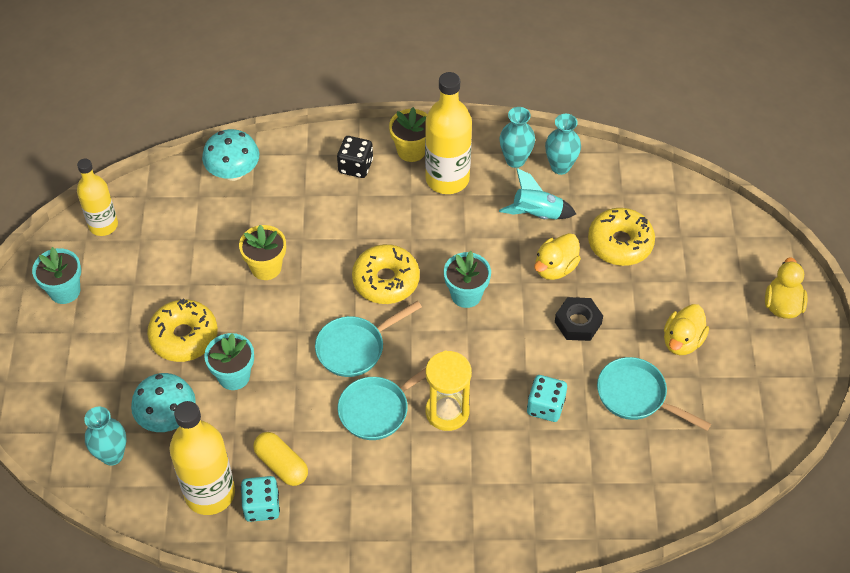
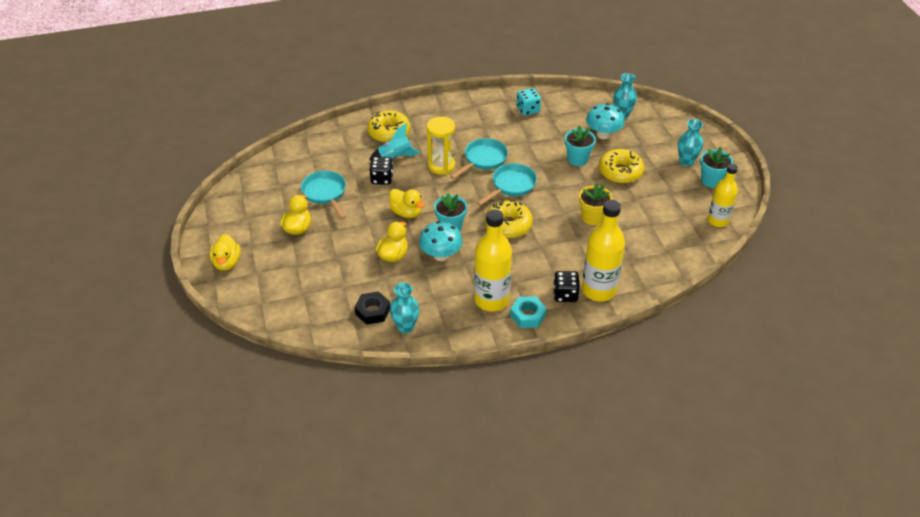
camera: 165 degrees right, 10 degrees down
yellow bottle [169,401,235,515] -> yellow bottle moved to [582,200,625,302]
turquoise mushroom [202,129,259,181] -> turquoise mushroom moved to [419,221,463,261]
yellow capsule [253,432,308,486] -> none
yellow flower pot [389,107,427,162] -> turquoise nut [510,296,547,328]
turquoise rocket [499,168,576,220] -> turquoise rocket moved to [369,123,421,160]
turquoise vase [500,107,535,168] -> turquoise vase moved to [678,119,703,166]
turquoise dice [527,375,567,422] -> black dice [370,157,393,185]
black nut [555,297,603,341] -> black nut moved to [354,291,390,325]
yellow donut [588,208,655,266] -> yellow donut moved to [367,110,410,143]
turquoise pan [597,357,711,431] -> turquoise pan turned 135 degrees counterclockwise [301,171,346,220]
none -> yellow duck [389,189,425,218]

